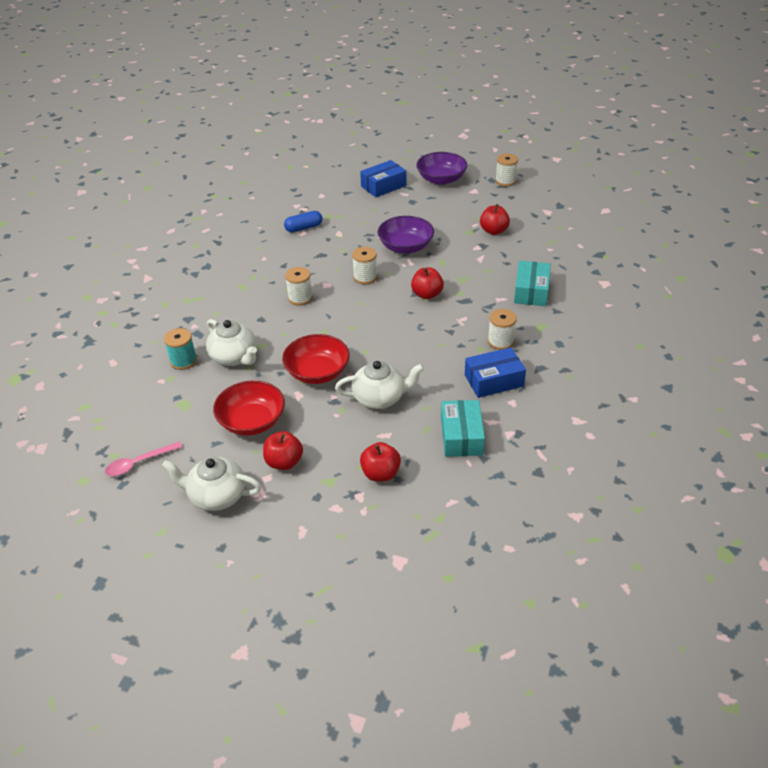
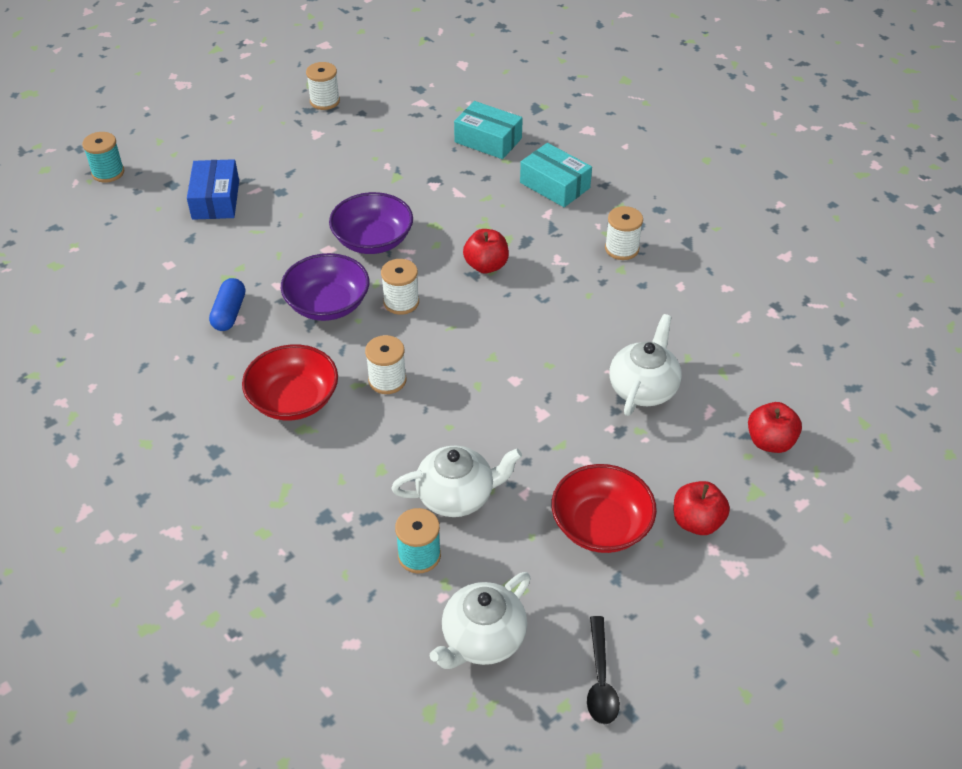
camera: 60 degrees left, 5 degrees up
pink spoon [105,441,182,476] -> black spoon [587,616,620,724]
white teapot [162,457,261,511] -> white teapot moved to [430,572,531,669]
red bowl [282,334,350,384] -> red bowl moved to [242,344,338,421]
purple bowl [416,152,467,185] -> purple bowl moved to [281,253,369,321]
turquoise box [441,400,485,457] -> turquoise box moved to [454,101,523,159]
blue box [465,347,526,398] -> none
red apple [480,204,510,235] -> none
none -> turquoise spool [82,132,124,183]

